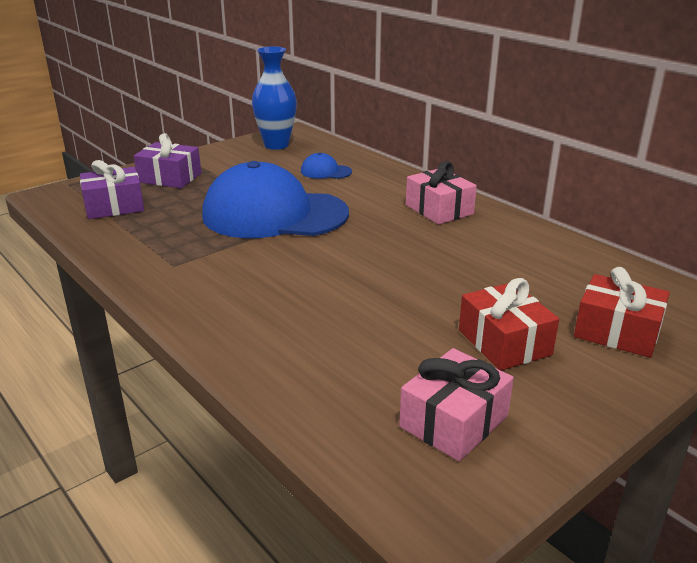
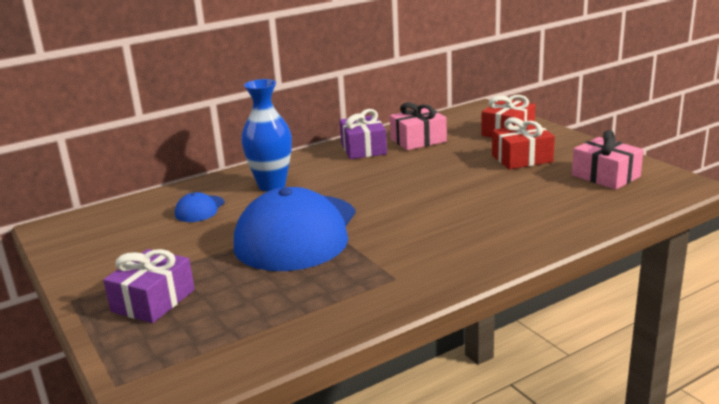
camera: 80 degrees left, 5 degrees down
purple gift [80,160,144,219] -> purple gift moved to [339,109,387,159]
blue vase [252,46,297,150] -> blue vase moved to [241,79,292,192]
pink gift [406,161,477,224] -> pink gift moved to [390,102,447,150]

